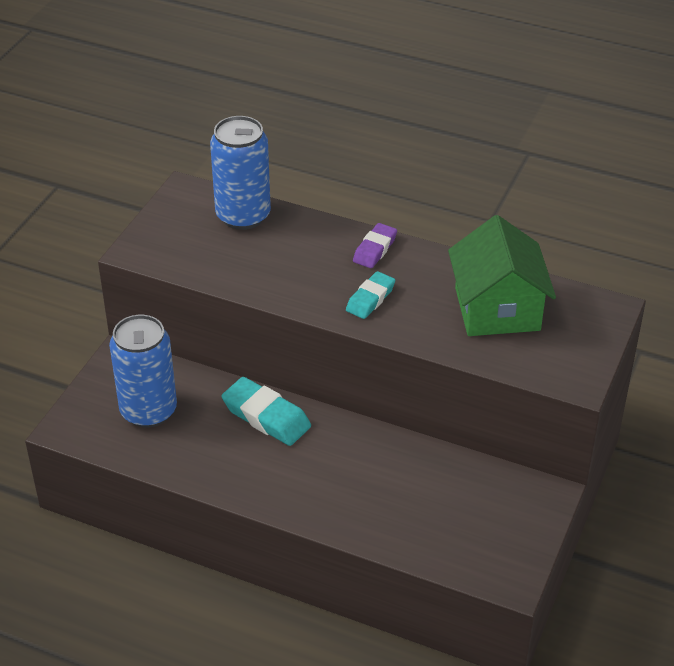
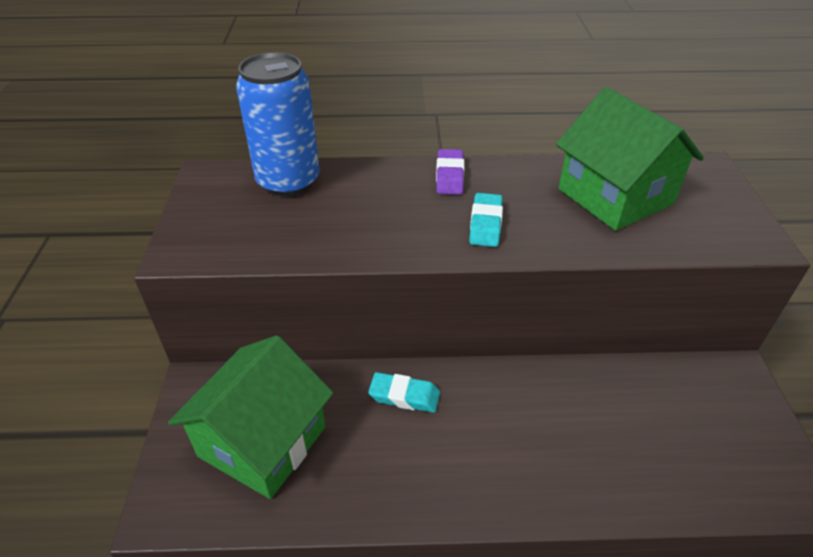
camera: 25 degrees left, 0 degrees up
blue can [109,315,177,428] -> green house [168,335,333,499]
turquoise eraser [222,377,311,446] -> turquoise eraser [368,372,440,413], size x0.64

